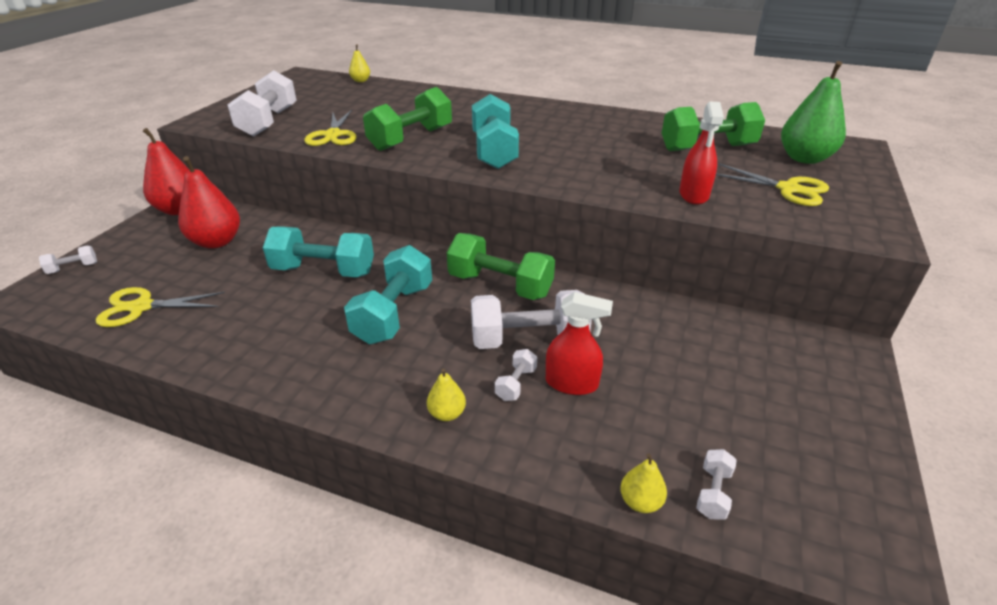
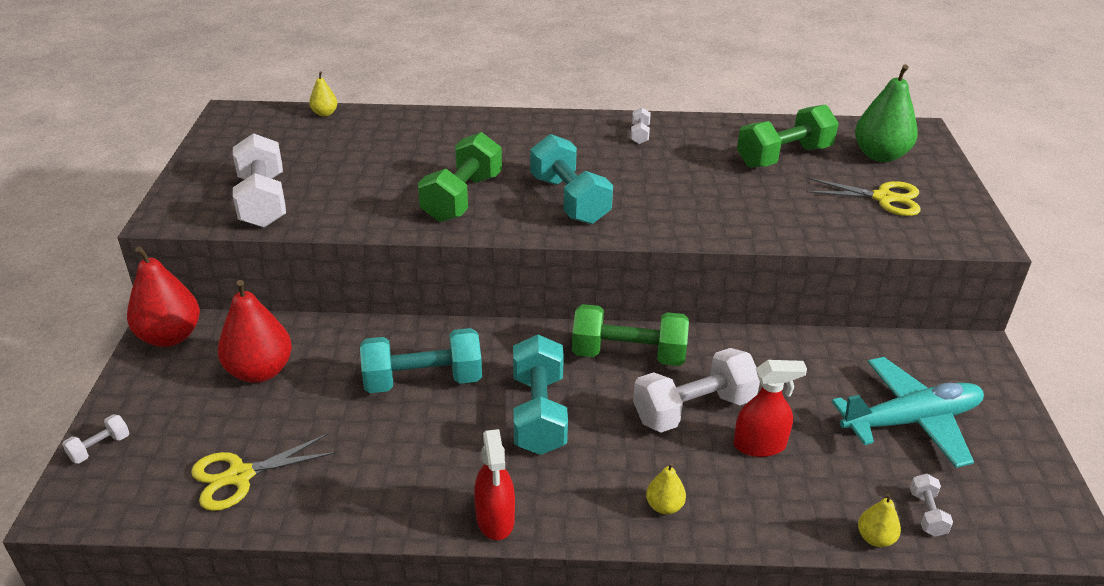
camera: 20 degrees left, 0 degrees up
yellow scissors [304,110,356,146] -> none
white dumbbell [495,349,537,401] -> white dumbbell moved to [630,108,651,144]
red spray bottle [679,101,724,205] -> red spray bottle moved to [474,429,515,540]
none -> turquoise plane [831,357,984,468]

